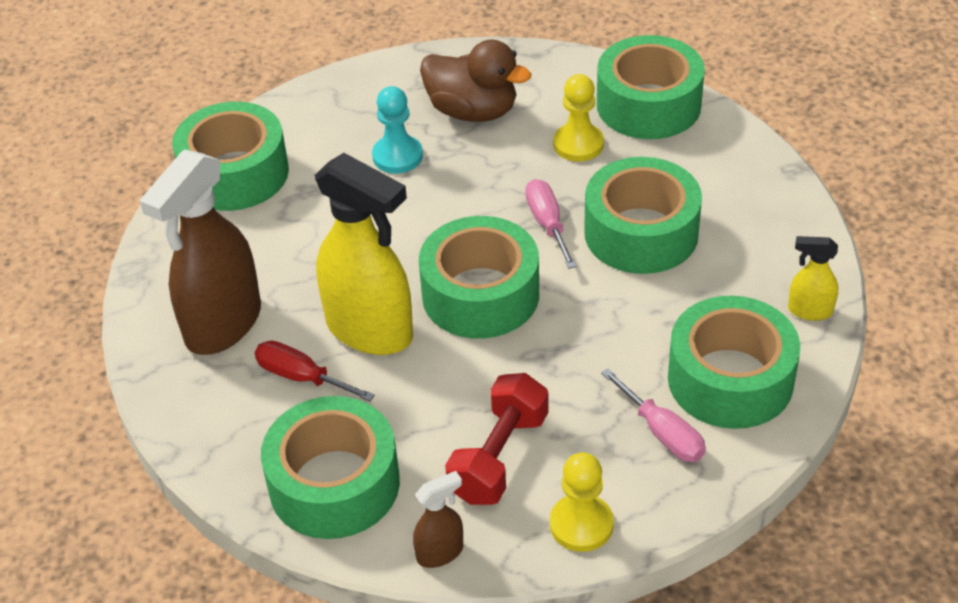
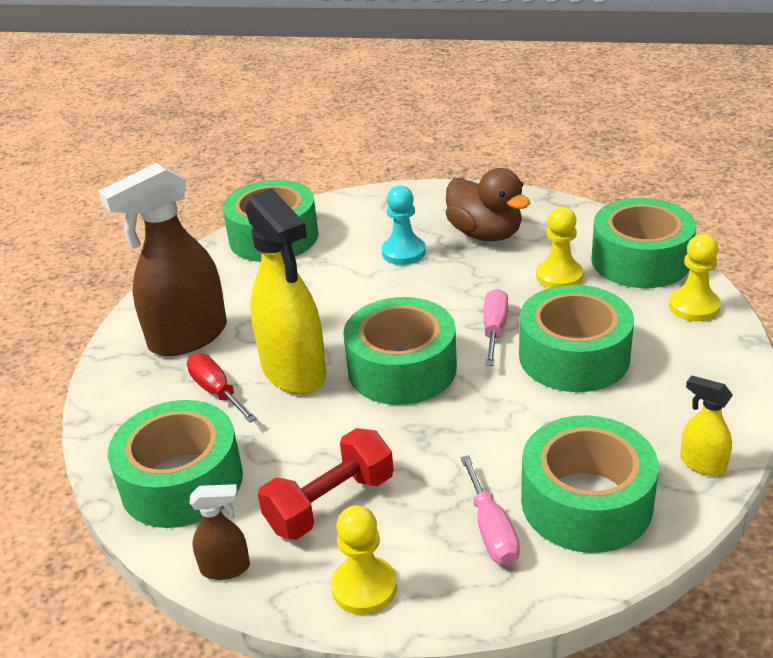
camera: 25 degrees right, 10 degrees down
none -> yellow pawn [669,234,721,321]

